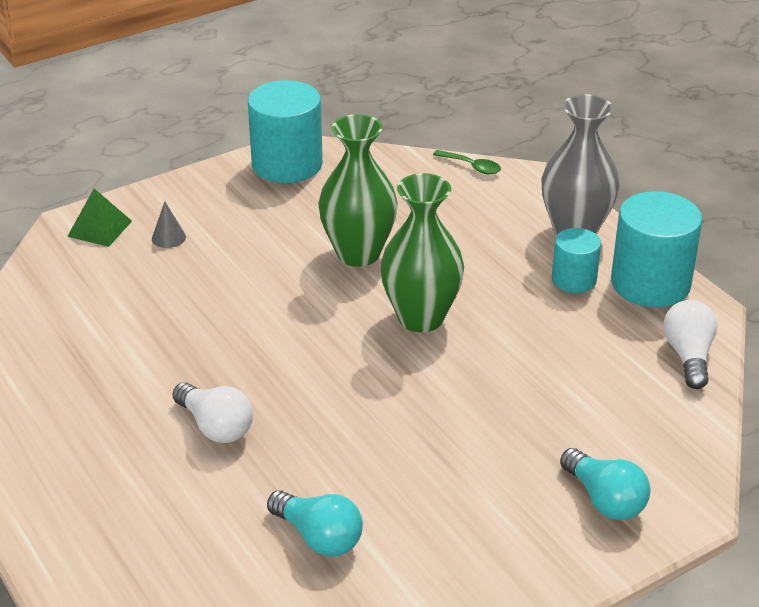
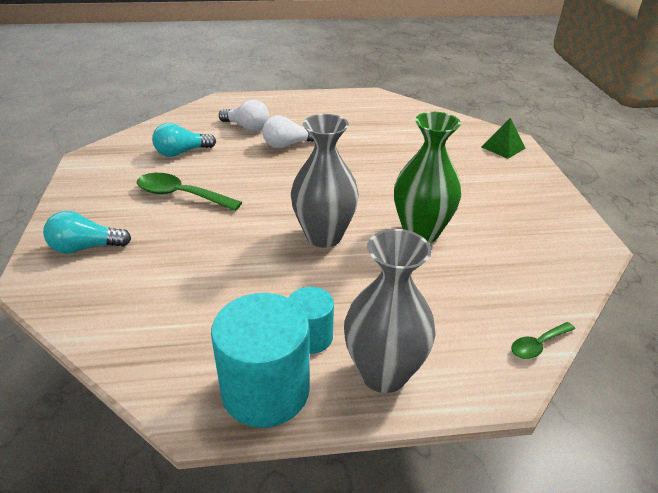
camera: 115 degrees right, 0 degrees up
grey cone [152,201,186,248] -> none
turquoise cylinder [248,80,323,183] -> none
green vase [380,173,464,332] -> grey vase [291,114,359,248]
white light bulb [663,300,717,389] -> white light bulb moved to [219,100,269,131]
none -> green spoon [137,173,242,211]

